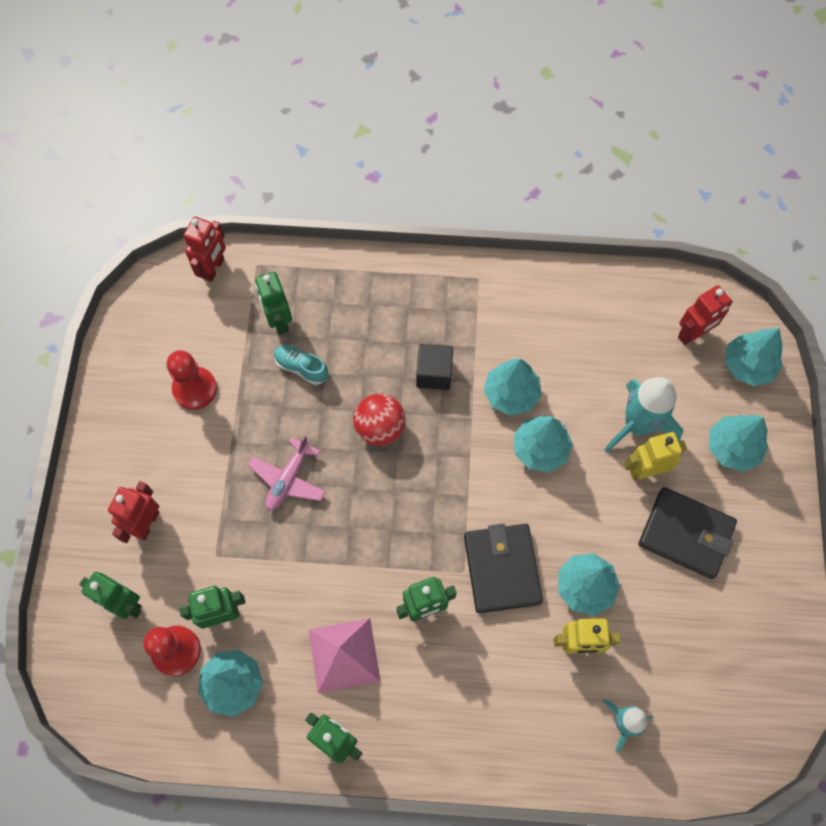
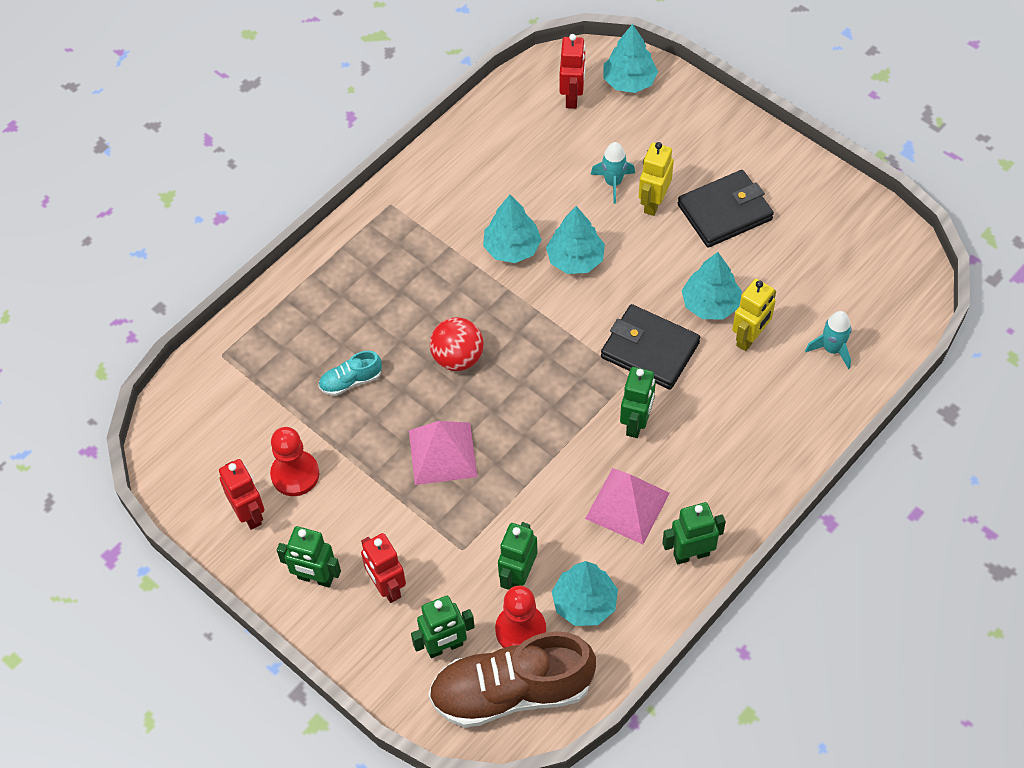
camera: 50 degrees left, 10 degrees down
red robot [183,217,226,282] -> red robot moved to [219,459,265,530]
pink plane [248,435,326,511] -> pink pyramid [409,421,477,485]
green robot [255,272,292,335] -> green robot moved to [277,526,341,587]
black cube [416,344,453,390] -> none
turquoise rocket [605,377,683,452] -> turquoise rocket [591,142,635,204], size x0.59
turquoise tree [709,414,768,472] -> none
none -> brown shoe [428,631,596,728]

